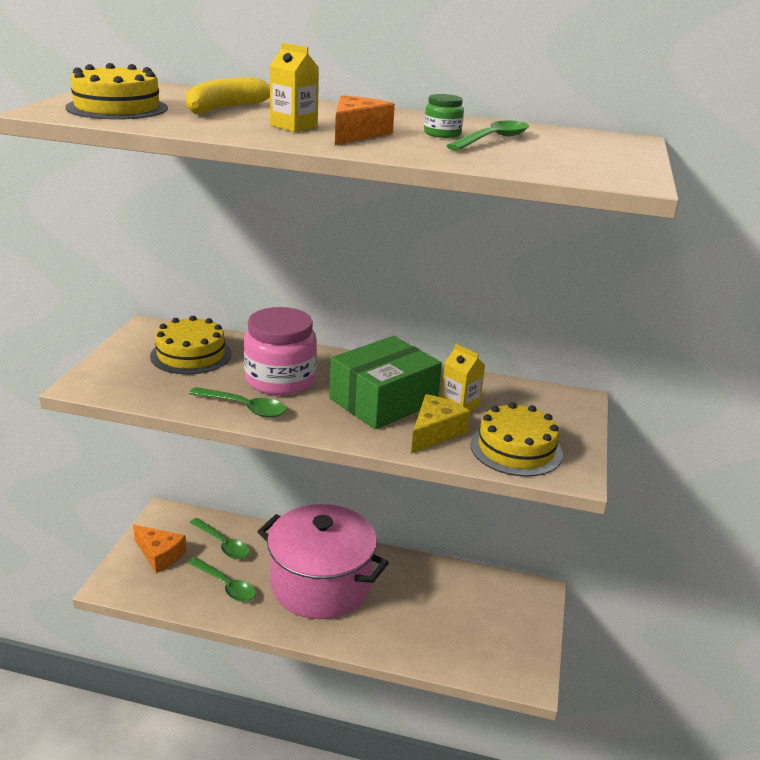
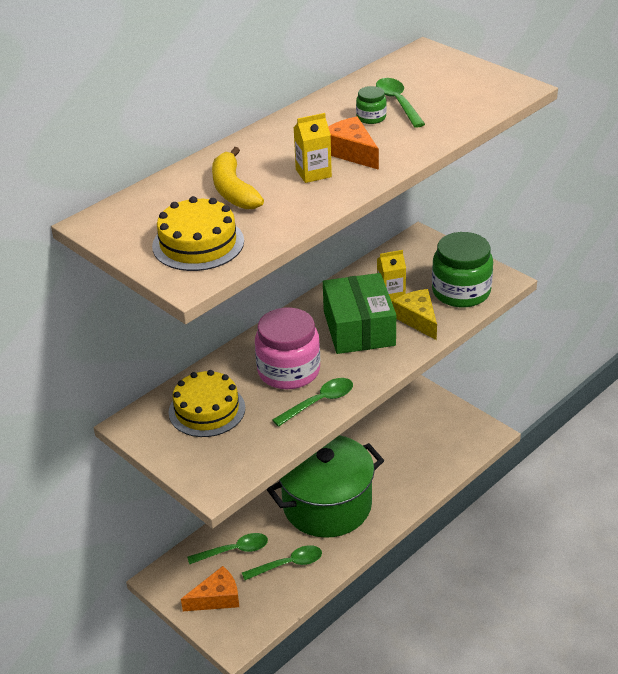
camera: 55 degrees left, 10 degrees up
pink pot [258,504,389,619] -> green pot [267,435,384,538]
yellow cake [470,402,563,477] -> green jar [432,232,493,308]

